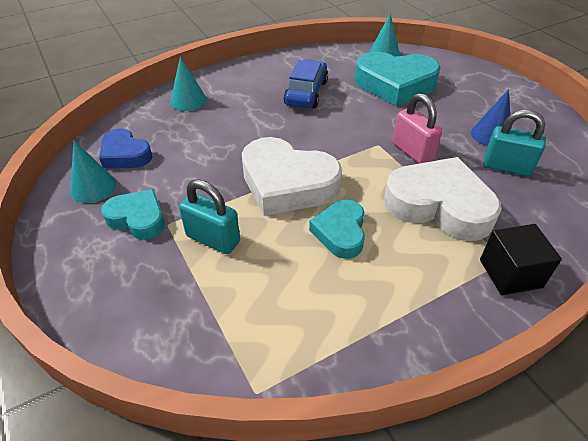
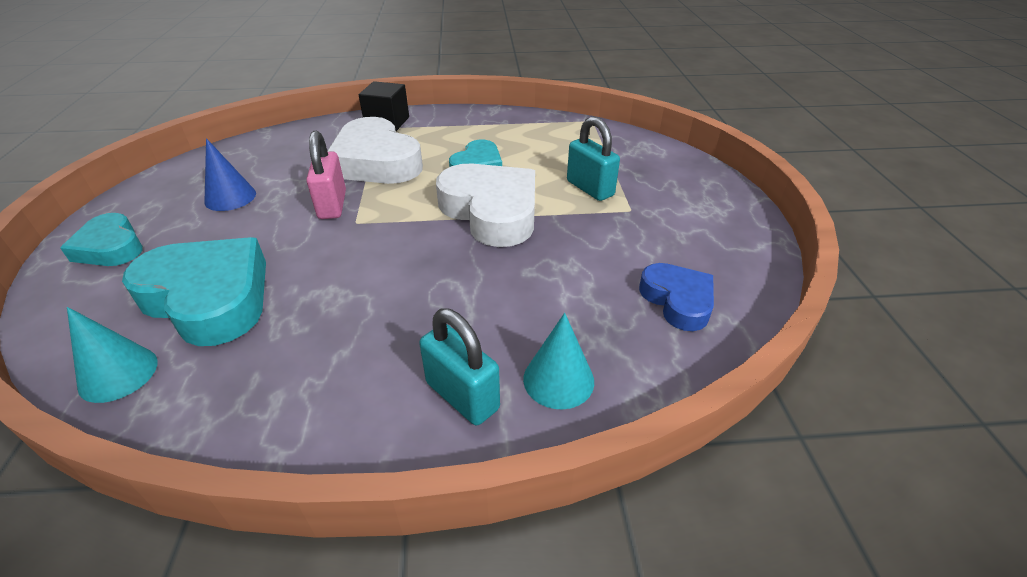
camera: 155 degrees left, 5 degrees down
turquoise cone [70,141,116,203] -> none
turquoise heart [101,189,165,240] -> turquoise heart moved to [60,213,143,266]
blue car [284,59,328,109] -> none
turquoise padlock [483,110,545,176] -> turquoise padlock moved to [419,308,500,425]

